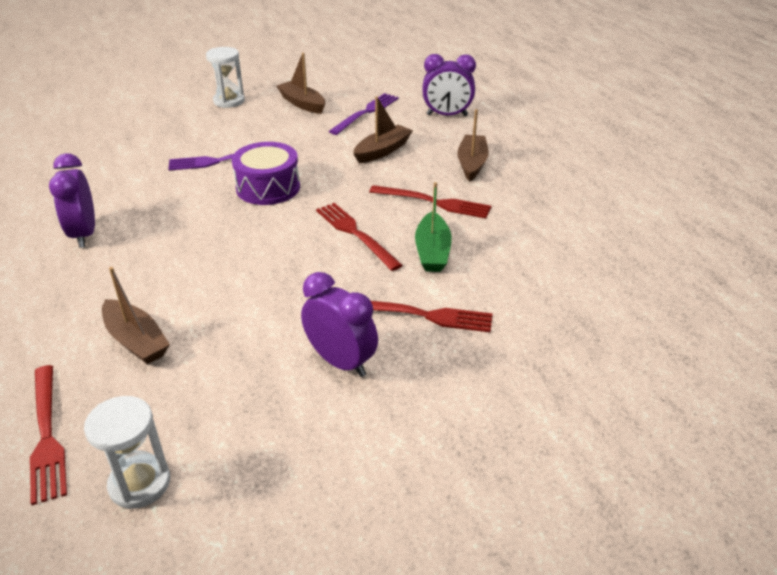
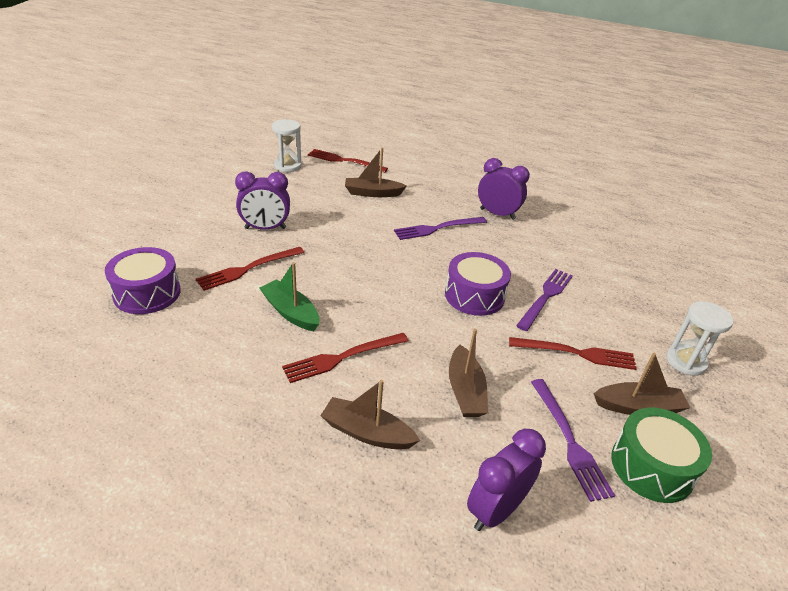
camera: 130 degrees right, 0 degrees up
red fork [316,203,403,271] -> red fork moved to [509,337,637,370]
brown boat [457,109,489,181] -> brown boat turned 150 degrees clockwise [320,380,420,450]
none -> purple drum [105,247,181,314]
none -> purple fork [394,217,487,240]
none -> green drum [611,408,712,503]

